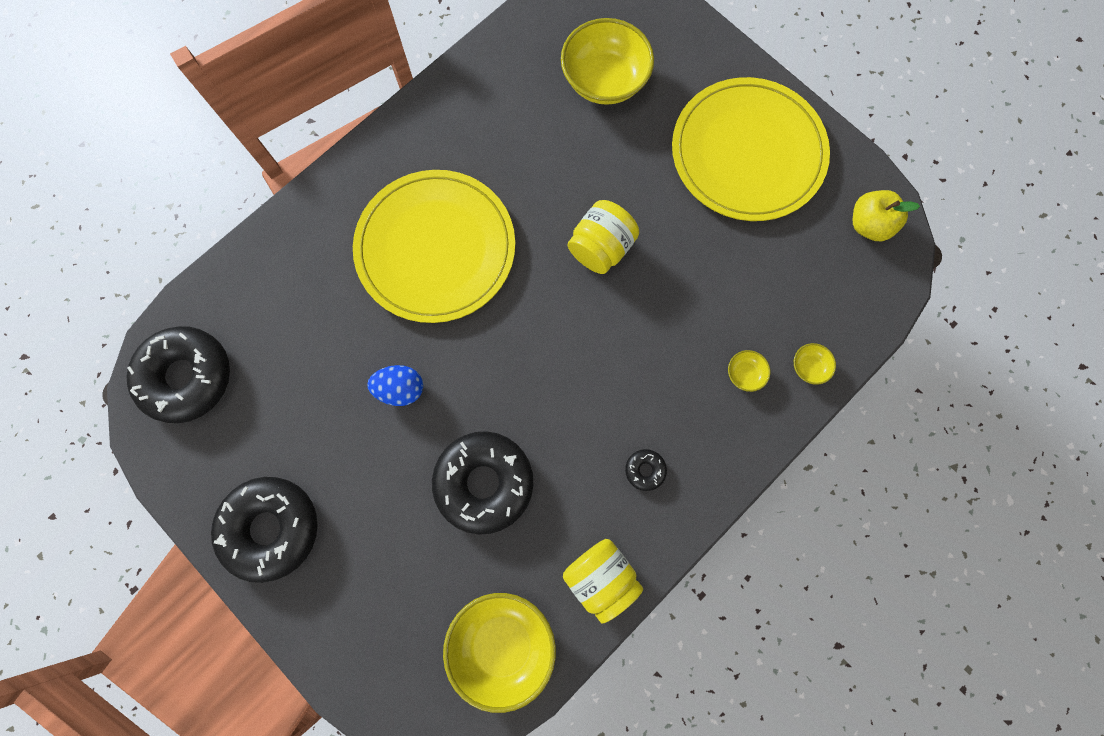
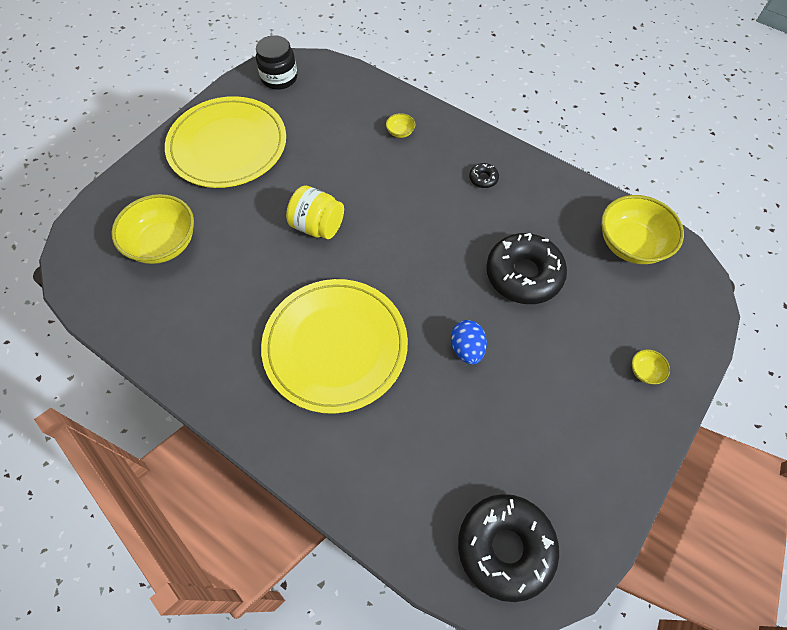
camera: 100 degrees left, 15 degrees down
black donut [211,477,318,583] -> none
yellow jar [563,539,643,623] -> none
yellow bowl [794,343,836,385] -> yellow bowl moved to [632,349,670,384]
yellow apple [853,190,920,241] -> black jar [256,35,297,90]

